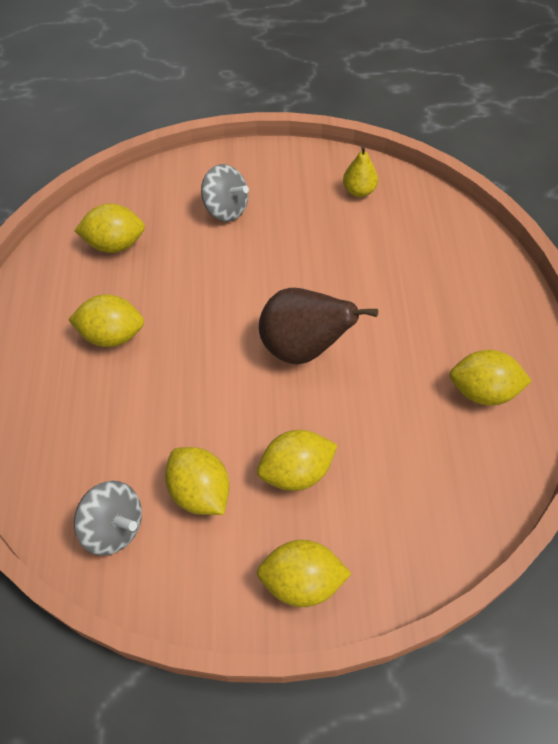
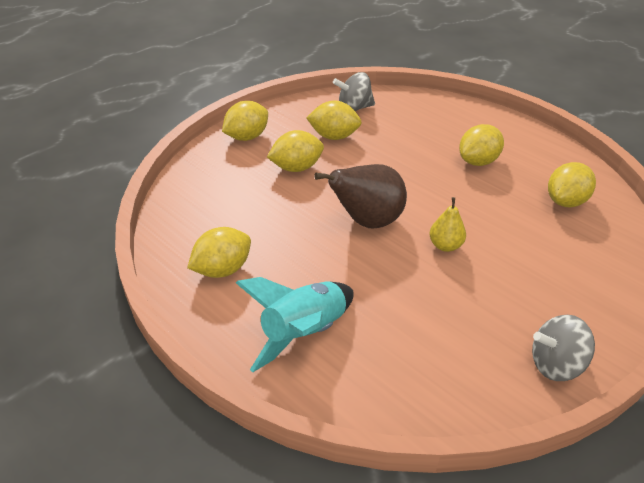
camera: 135 degrees right, 15 degrees down
grey spinning top [201,164,249,222] -> grey spinning top moved to [532,315,595,381]
yellow lemon [257,430,338,491] -> yellow lemon turned 45 degrees clockwise [267,130,324,172]
yellow pear [343,146,378,197] -> yellow pear moved to [429,197,466,252]
none -> turquoise rocket [236,277,354,372]

